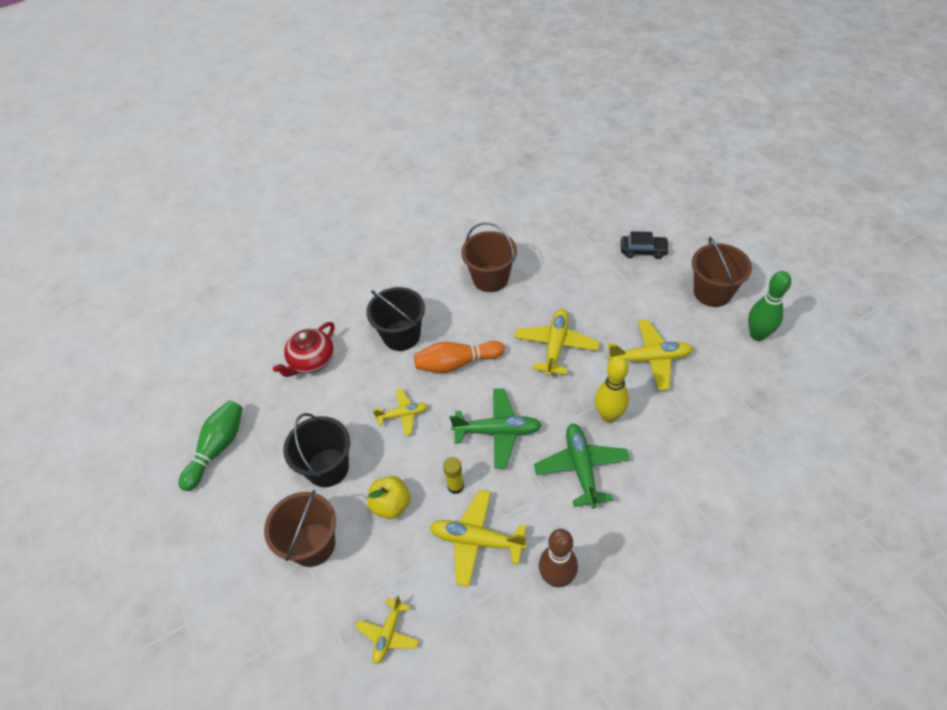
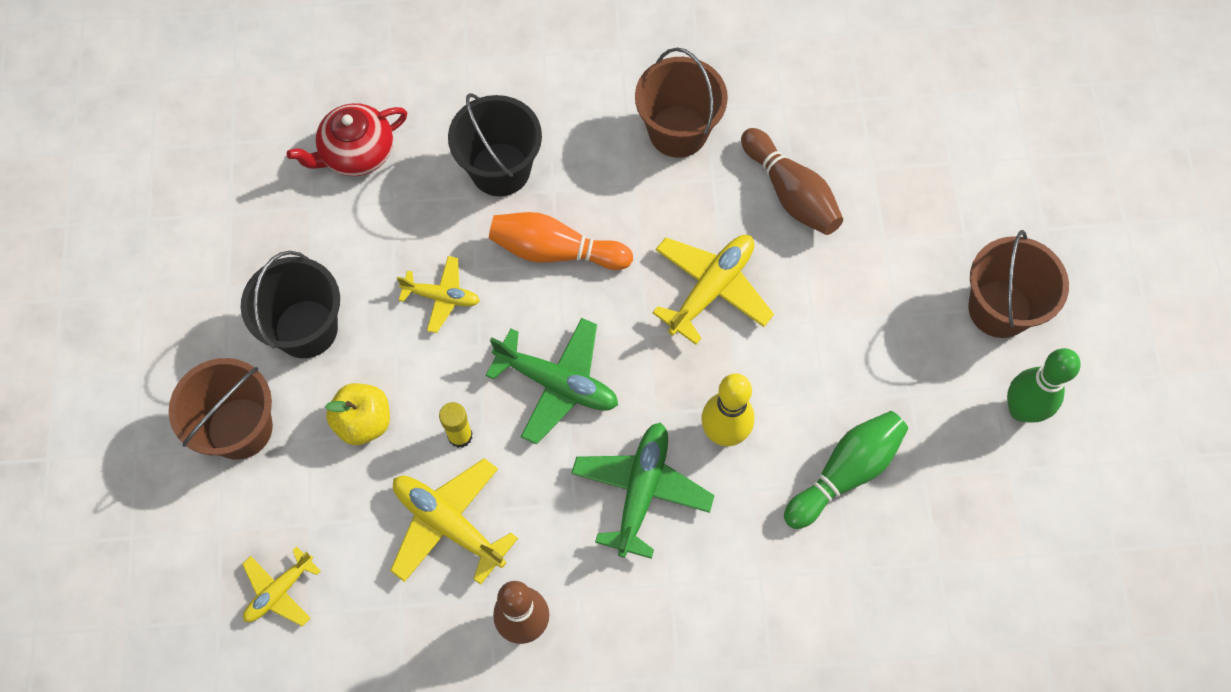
camera: 20 degrees right, 15 degrees up
green bowling pin [178,400,243,491] -> green bowling pin moved to [784,411,908,529]
yellow plane [608,320,693,391] -> none
black car [621,231,670,259] -> none
none -> brown bowling pin [741,128,843,235]

